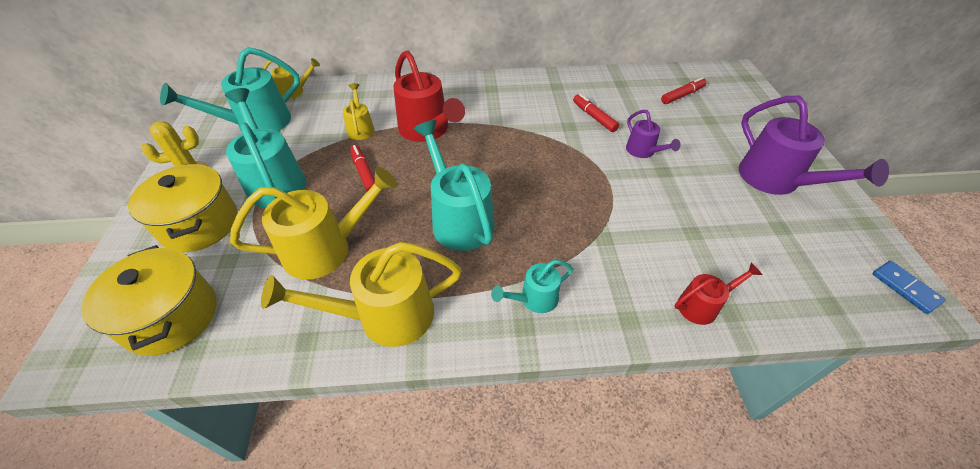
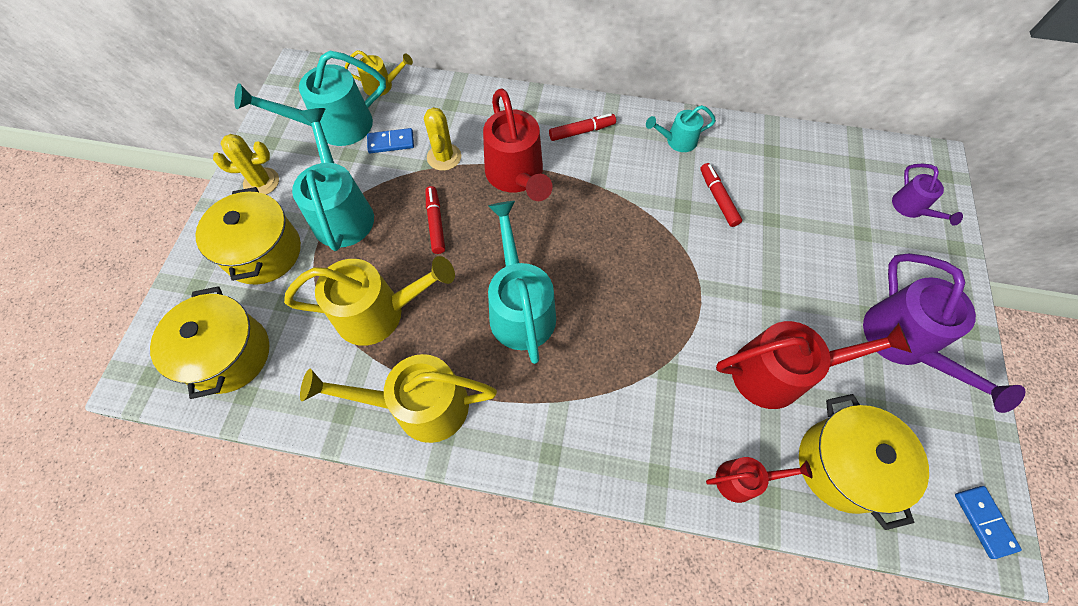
camera: 15 degrees right, 15 degrees up
yellow watering can [342,83,374,140] -> yellow cactus [424,107,461,171]
turquoise watering can [491,260,573,313] -> turquoise watering can moved to [646,105,716,152]
purple watering can [626,110,681,158] -> purple watering can moved to [892,164,963,226]
red marker [661,77,707,104] -> red marker moved to [549,113,616,141]
none -> blue domino [367,128,414,153]
none -> red watering can [716,321,912,409]
none -> yellow pot [799,394,929,530]

